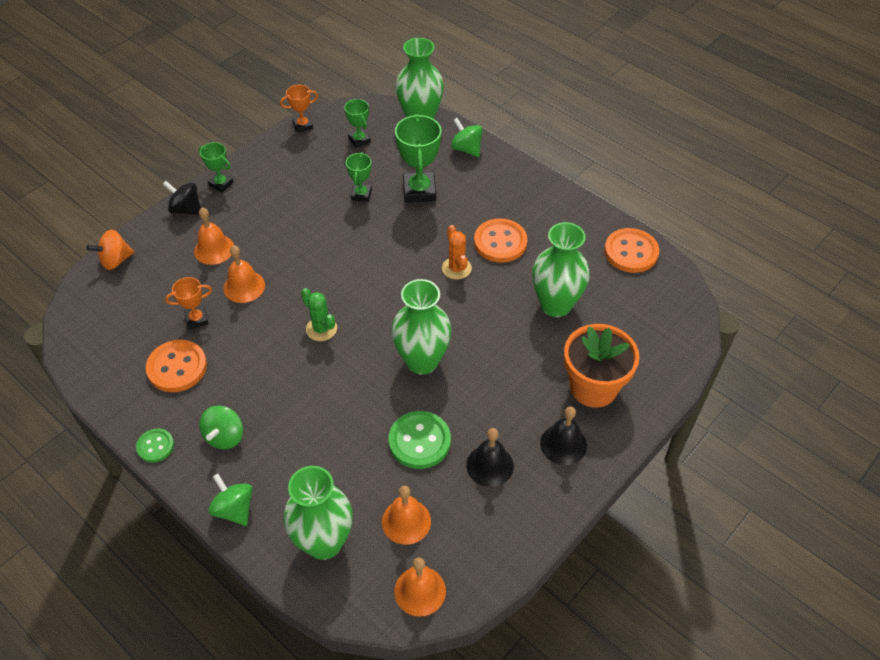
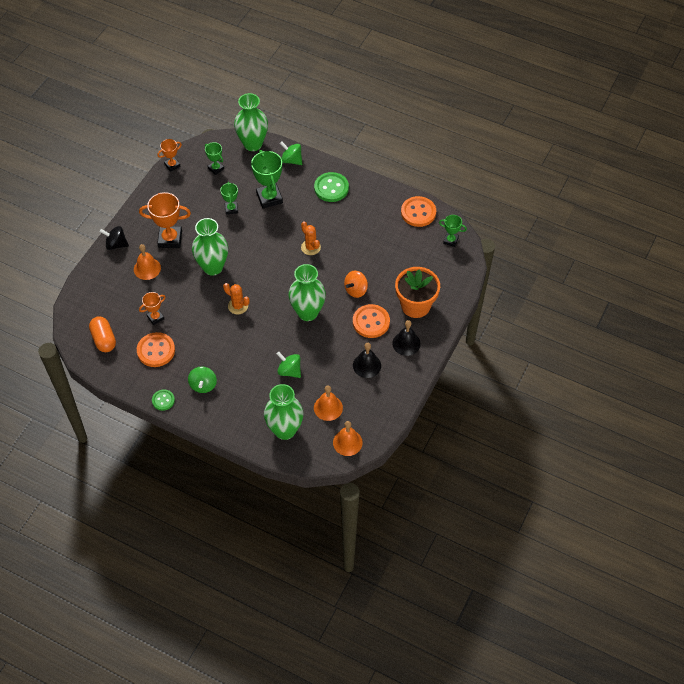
camera: 15 degrees left, 5 degrees up
orange spinning top [86,230,134,270] -> orange spinning top moved to [344,271,368,298]
green trophy [199,142,233,192] -> green trophy moved to [439,215,467,247]
green spinning top [208,474,253,526] -> green spinning top moved to [277,352,301,378]
orange bell [224,245,265,303] -> none
green cactus [301,288,337,341] -> orange cactus [223,283,249,315]
green button [389,411,451,469] -> green button moved to [314,172,349,202]
orange button [474,219,527,263] -> orange button moved to [353,304,390,338]
green vase [532,222,590,317] -> green vase moved to [192,218,228,276]
none -> orange capsule [89,316,116,352]
none -> orange trophy [139,192,191,248]

